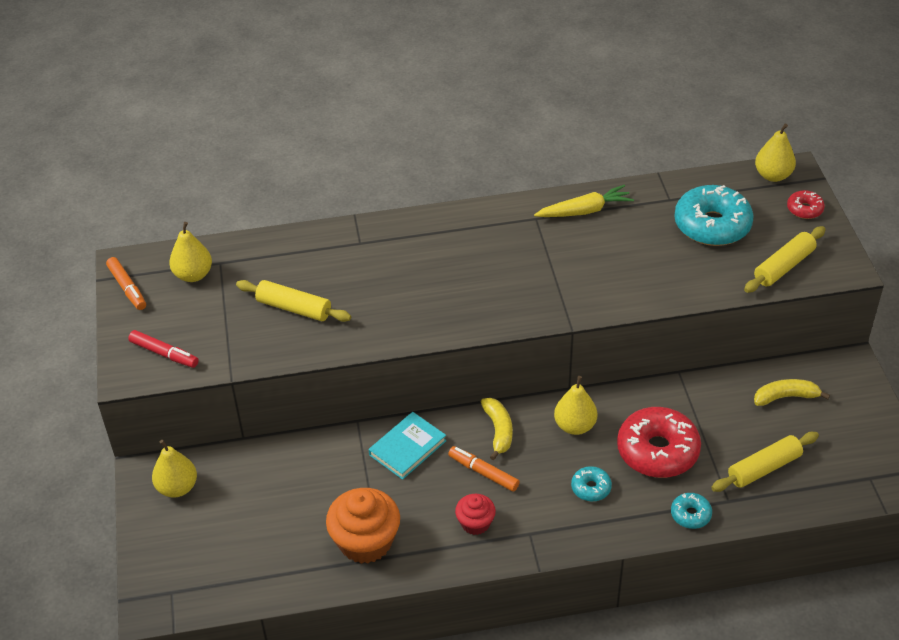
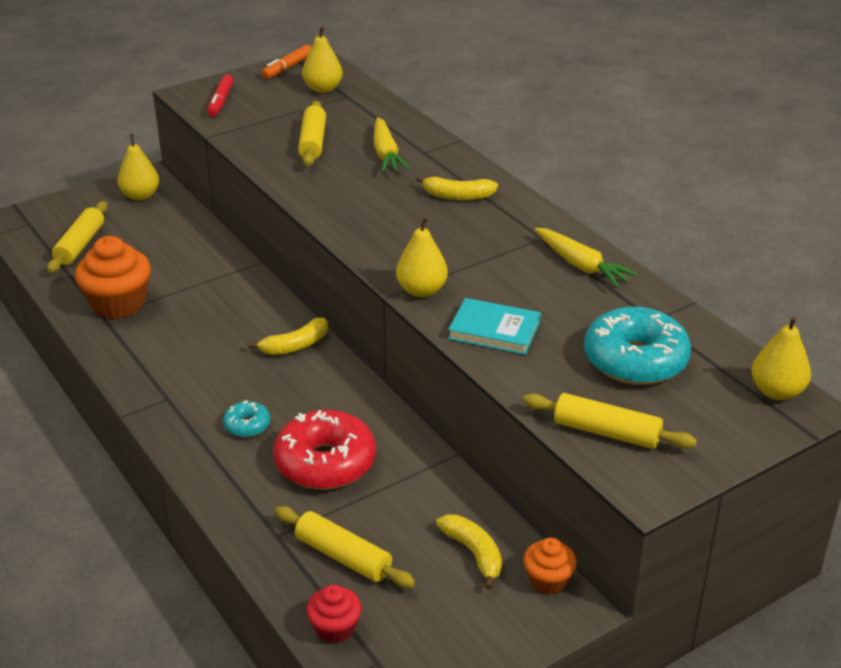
camera: 65 degrees right, 10 degrees down
turquoise book [369,412,446,480] -> turquoise book moved to [448,298,541,355]
orange marker [448,446,520,492] -> none
red cupcake [455,494,496,535] -> red cupcake moved to [306,585,362,643]
yellow pear [554,376,597,435] -> yellow pear moved to [396,216,448,297]
turquoise donut [671,493,712,529] -> none
red donut [787,190,825,219] -> none
none -> yellow rolling pin [47,201,108,273]
none -> yellow carrot [374,117,410,172]
none -> yellow banana [416,175,498,200]
none -> orange cupcake [523,538,577,595]

